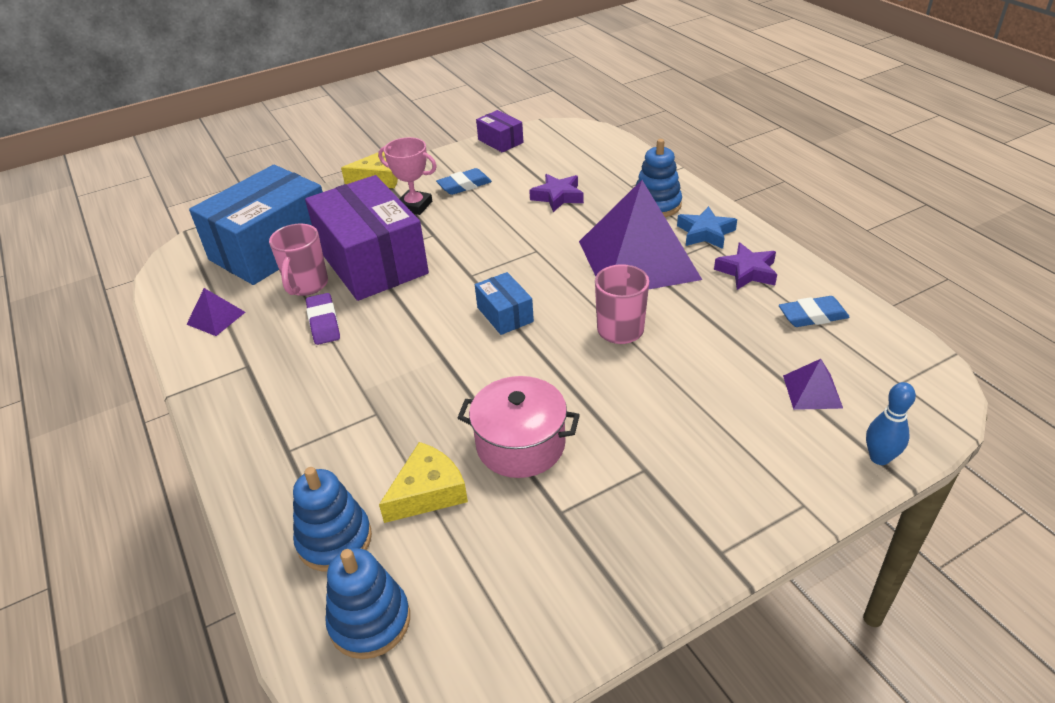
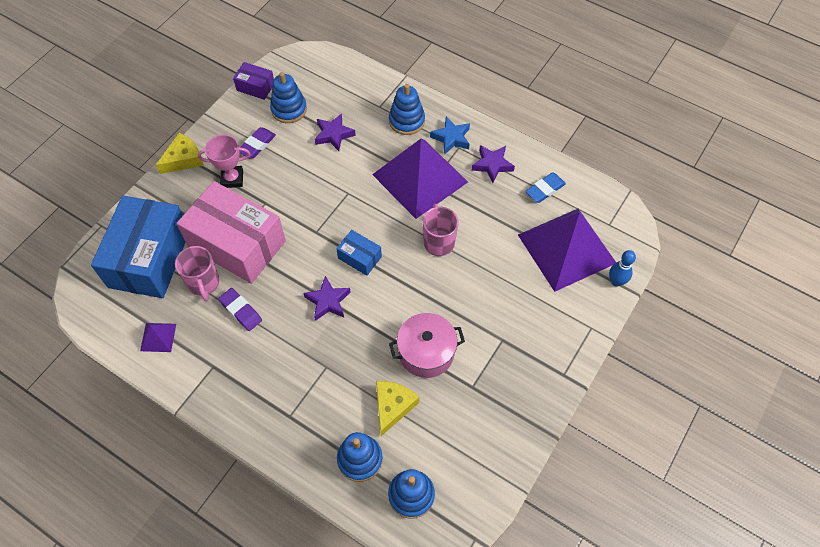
camera: 30 degrees left, 20 degrees up
purple box [305,175,429,301] -> pink box [177,181,286,284]
blue eraser [436,168,492,195] -> purple eraser [239,127,276,159]
purple pyramid [783,359,843,410] -> purple pyramid [518,209,616,292], size x2.47
none -> blue stacking toy [270,72,307,123]
none -> purple star [303,276,350,321]

